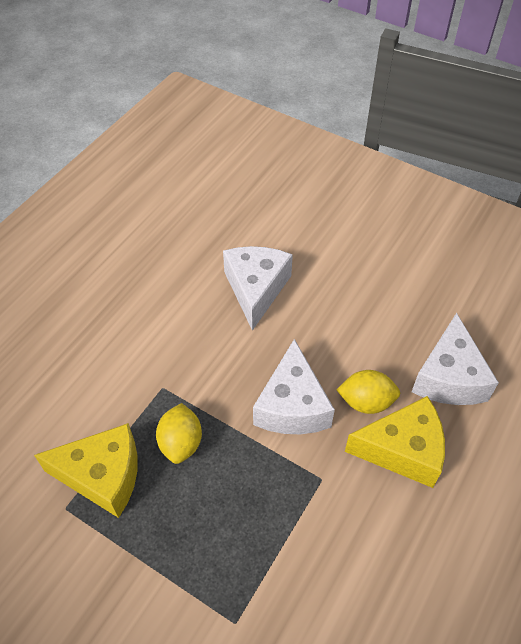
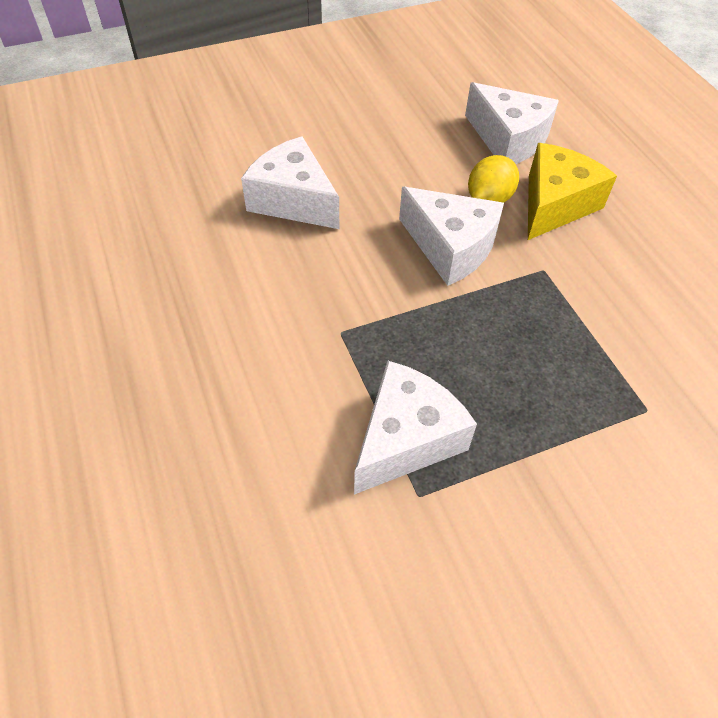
camera: 55 degrees left, 0 degrees up
yellow cheese [34,423,137,518] -> white cheese [354,360,477,494]
yellow lemon [156,403,202,464] -> none

